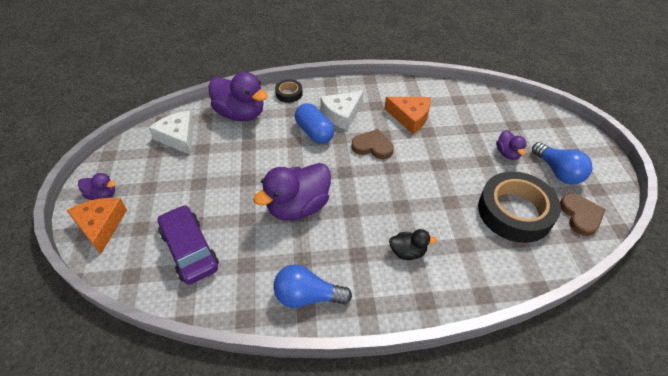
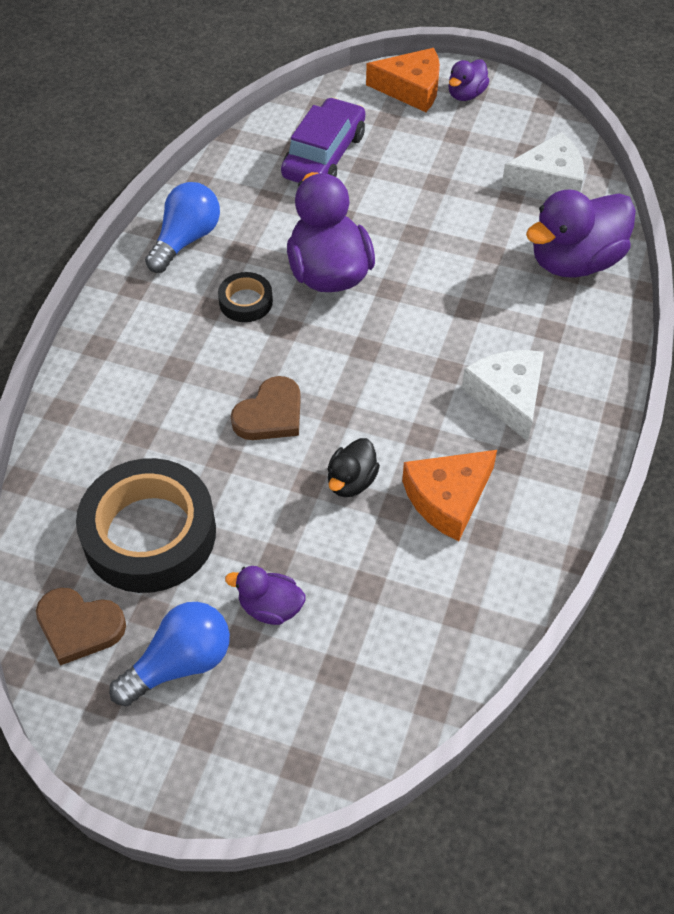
camera: 115 degrees right, 5 degrees up
purple car [157,205,219,285] -> purple car turned 60 degrees counterclockwise [281,97,365,183]
black tape [275,80,303,103] -> black tape moved to [218,272,273,322]
blue capsule [295,103,334,144] -> none
brown heart [351,129,394,159] -> brown heart moved to [231,376,301,440]
black duck [389,229,437,260] -> black duck moved to [328,438,380,497]
blue light bulb [532,142,592,185] -> blue light bulb turned 150 degrees clockwise [109,602,230,706]

